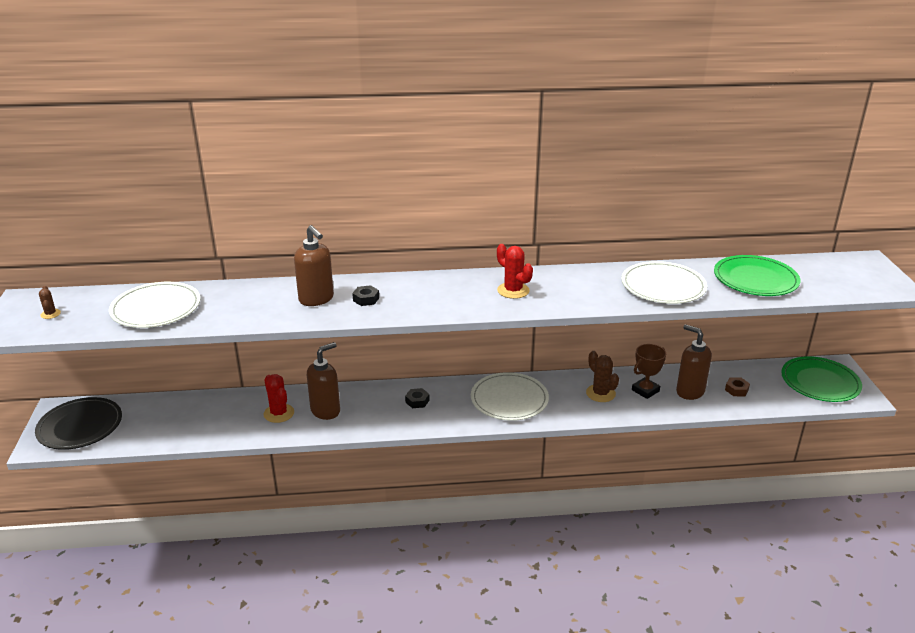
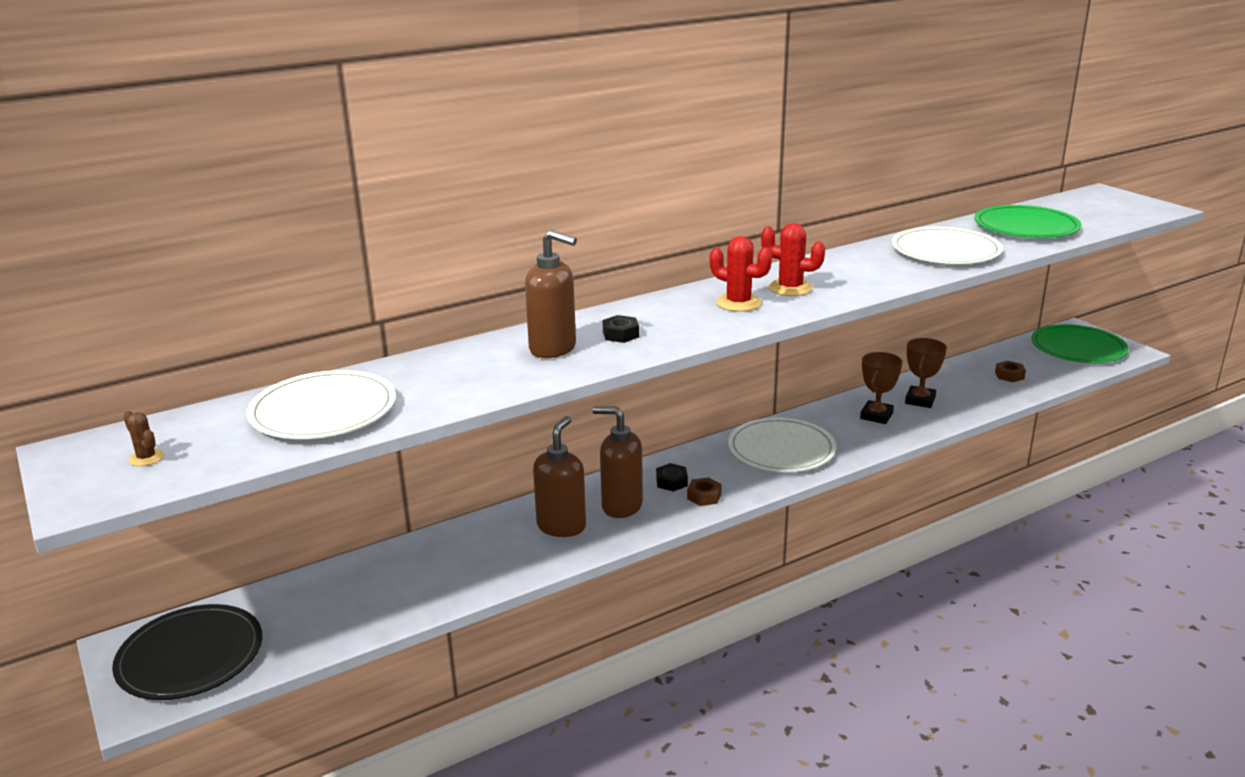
camera: 25 degrees left, 5 degrees down
red cactus [264,374,294,423] -> red cactus moved to [710,236,772,312]
brown cactus [586,351,619,402] -> brown trophy [860,352,902,424]
brown soap dispenser [676,324,712,400] -> brown soap dispenser moved to [593,406,643,518]
none -> brown nut [687,477,722,506]

